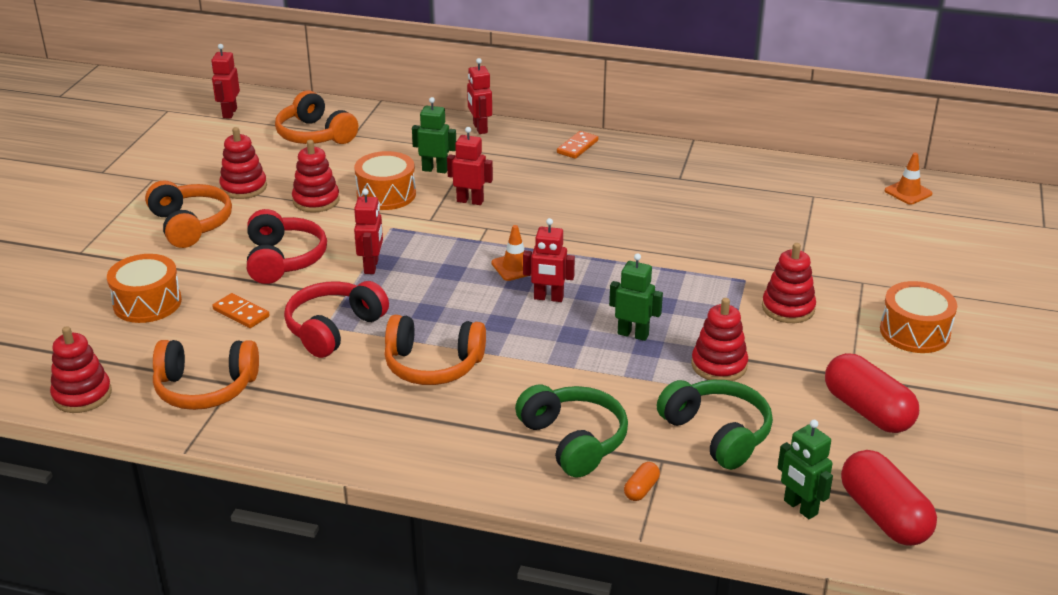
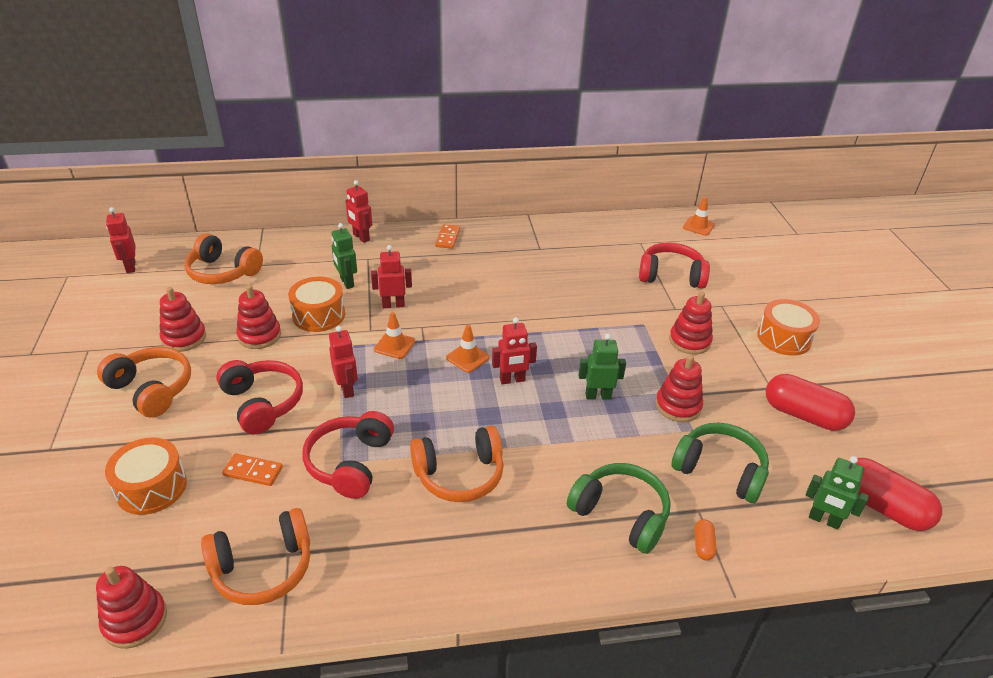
camera: 25 degrees left, 5 degrees up
green robot [412,97,456,173] -> green robot turned 105 degrees counterclockwise [331,223,357,289]
none -> orange traffic cone [374,312,415,359]
none -> red headphones [639,242,710,289]

